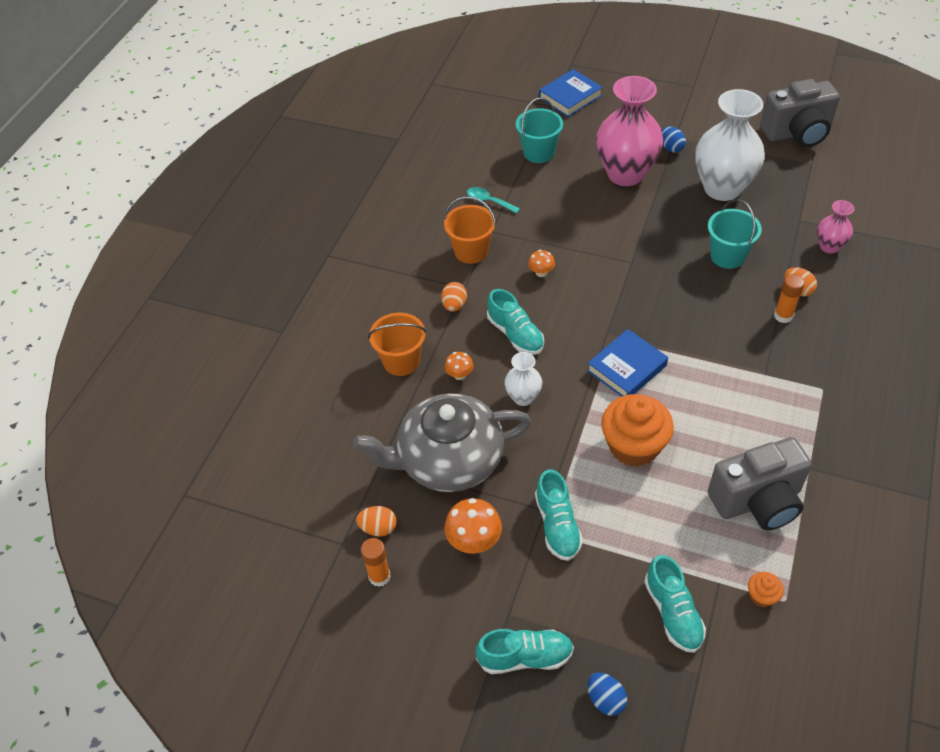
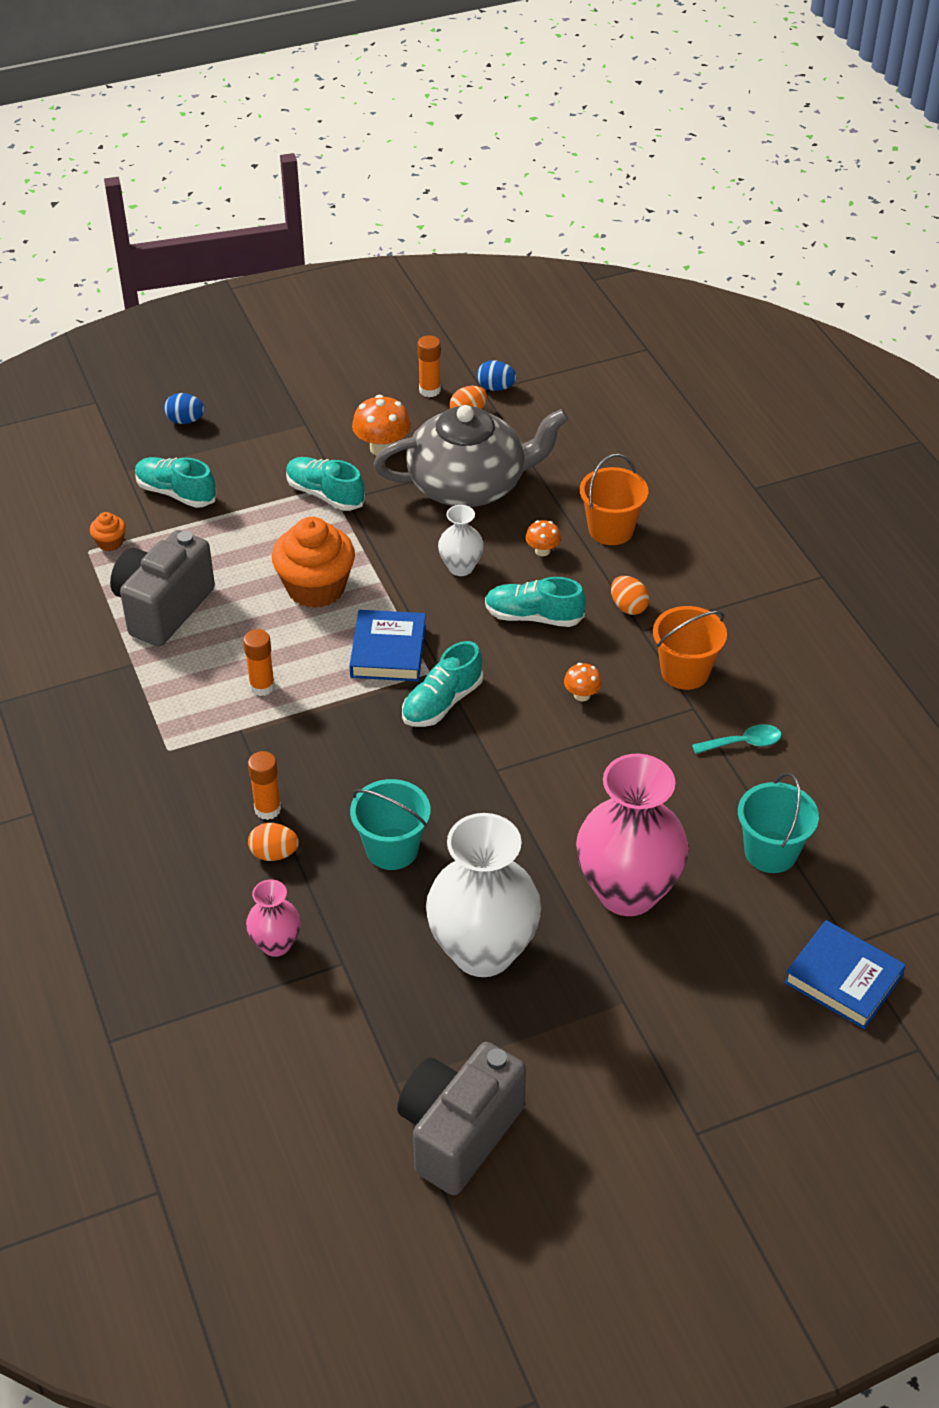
camera: 135 degrees right, 5 degrees down
grey teapot [353,393,531,492] -> grey teapot turned 45 degrees clockwise [374,405,569,507]
turquoise shoe [475,629,574,674] -> turquoise shoe moved to [402,641,483,727]
blue book [539,69,603,117] -> blue book turned 60 degrees counterclockwise [784,920,906,1029]
blue egg [661,126,686,153] -> blue egg moved to [477,360,517,391]
none -> orange glue stick [243,629,275,696]

